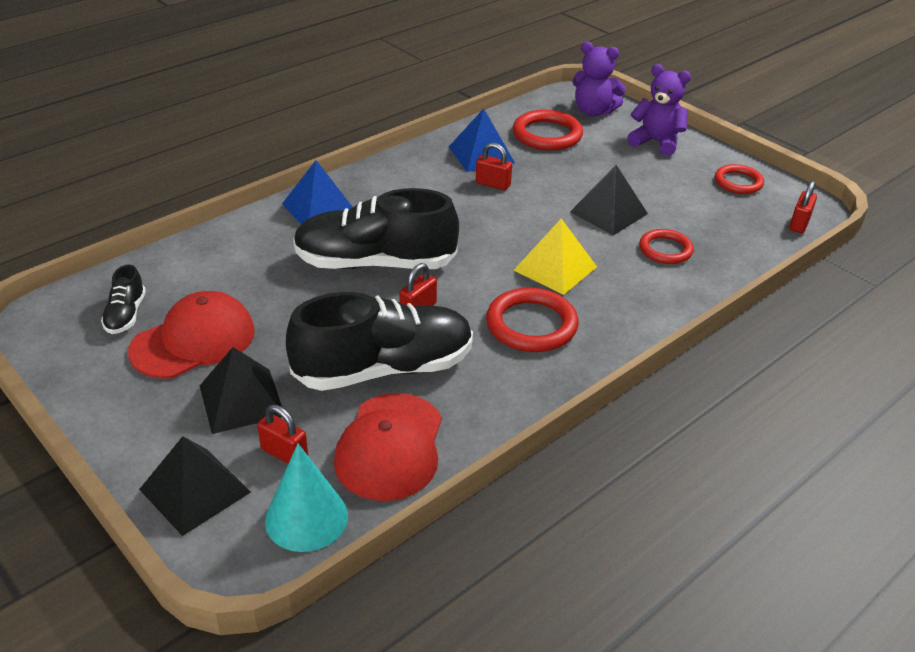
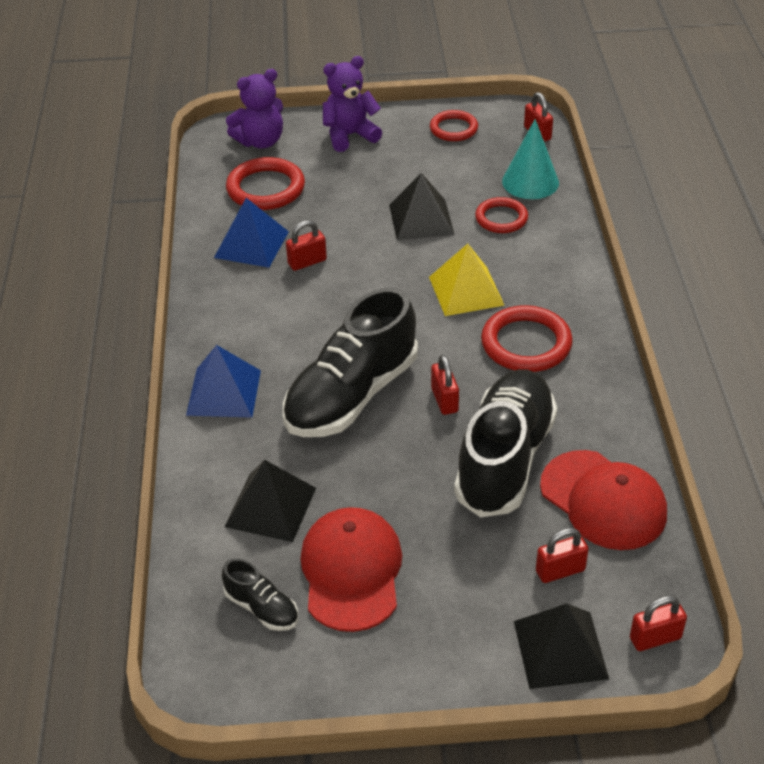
camera: 50 degrees left, 5 degrees up
black pyramid [200,347,282,434] -> black pyramid moved to [224,460,316,542]
turquoise cone [265,444,348,552] -> turquoise cone moved to [502,119,559,199]
none -> red padlock [630,595,687,651]

